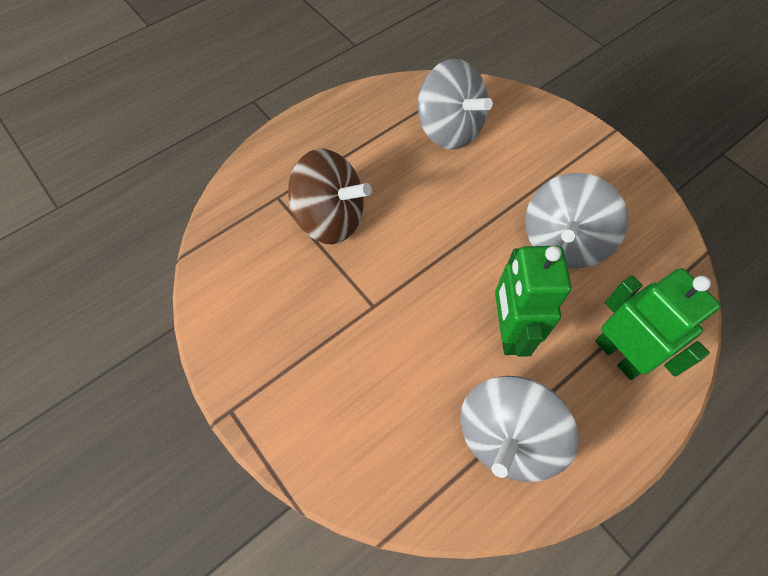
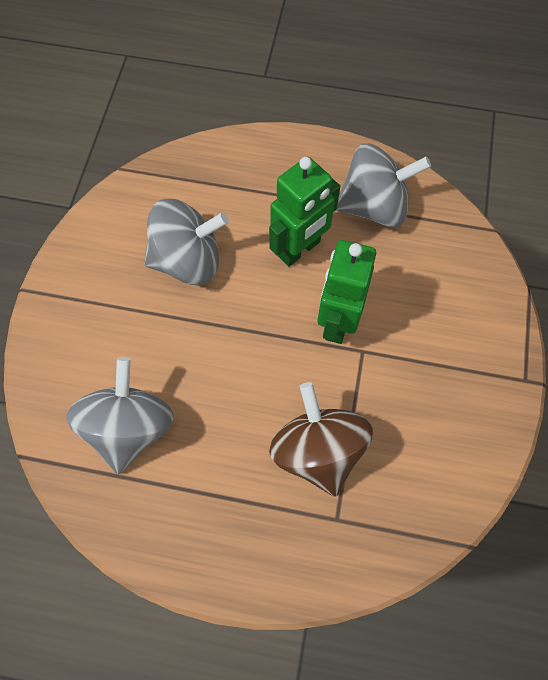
camera: 130 degrees left, 5 degrees up
green robot [595,268,721,380] -> green robot moved to [318,240,376,344]

